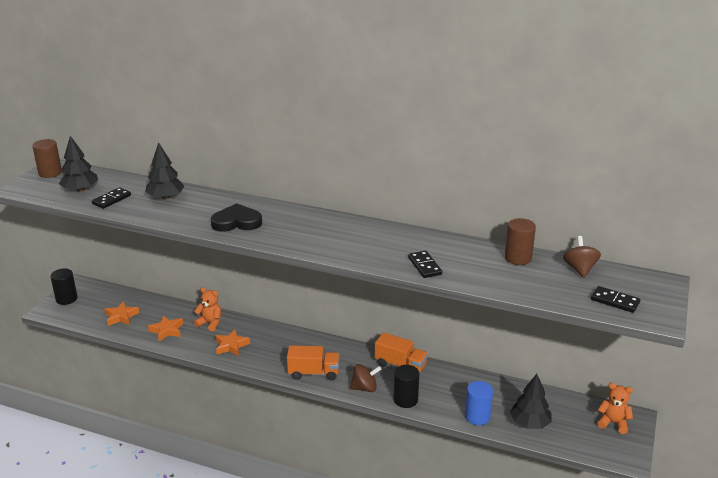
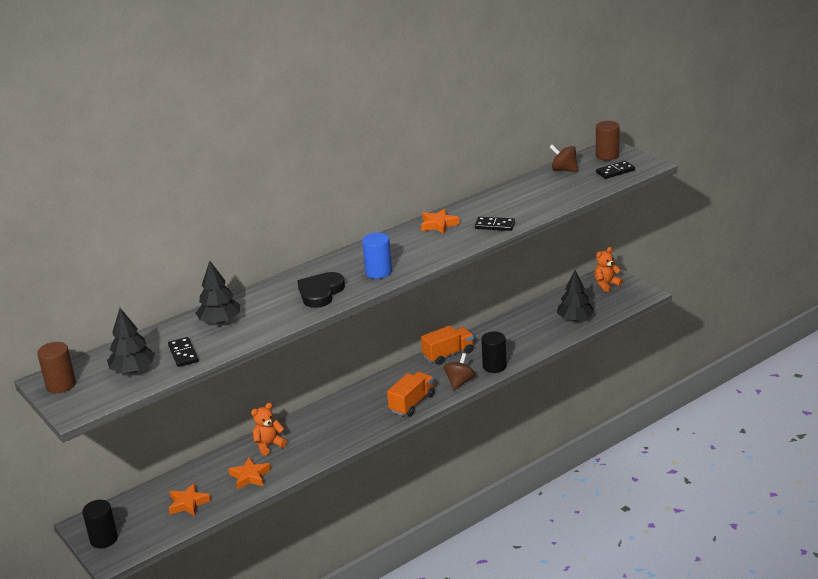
camera: 55 degrees left, 0 degrees up
orange star [215,329,250,356] -> orange star moved to [421,209,460,234]
blue cylinder [465,381,493,425] -> blue cylinder moved to [362,233,392,279]
brown cylinder [505,218,536,265] -> brown cylinder moved to [596,121,620,160]

